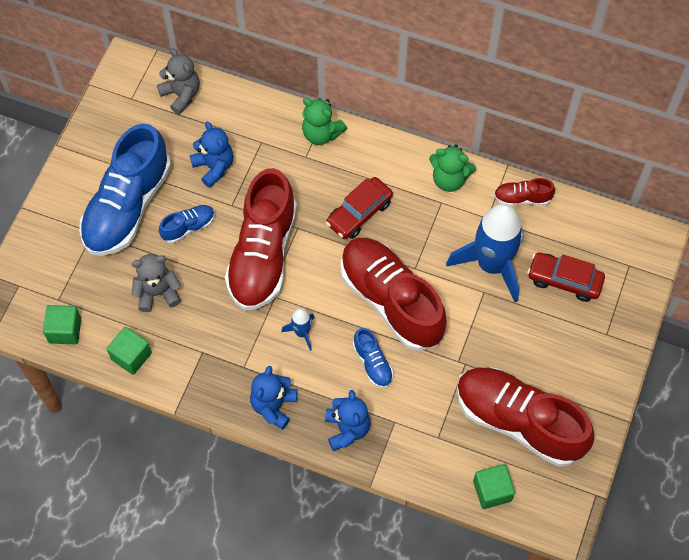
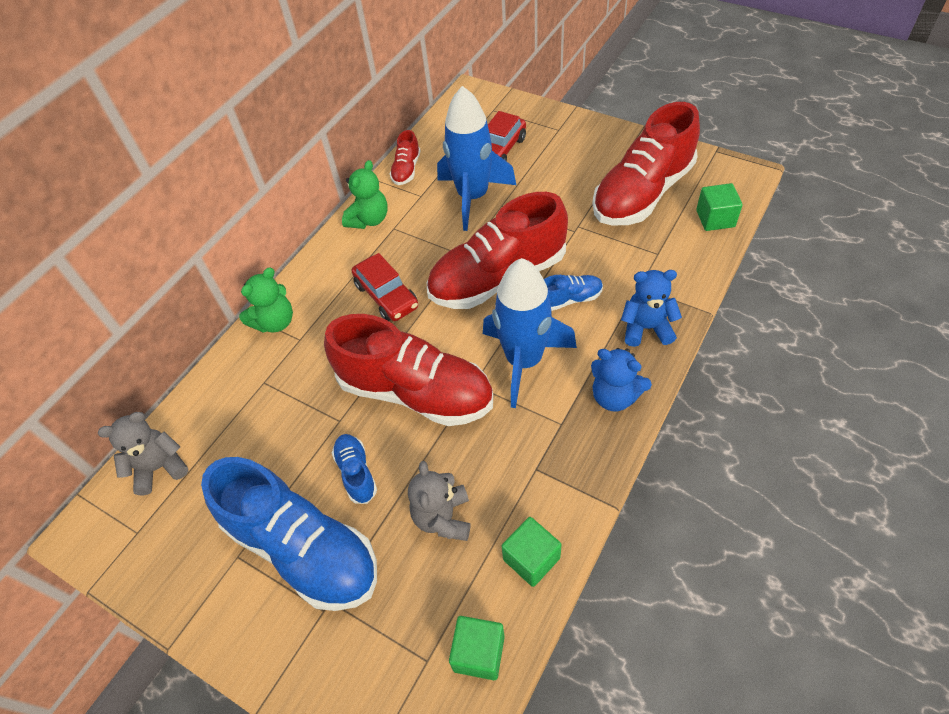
camera: 75 degrees left, 10 degrees down
blue teddy bear [190,122,234,188] -> none
blue rocket [281,308,315,351] -> blue rocket [483,258,577,408], size x2.25

